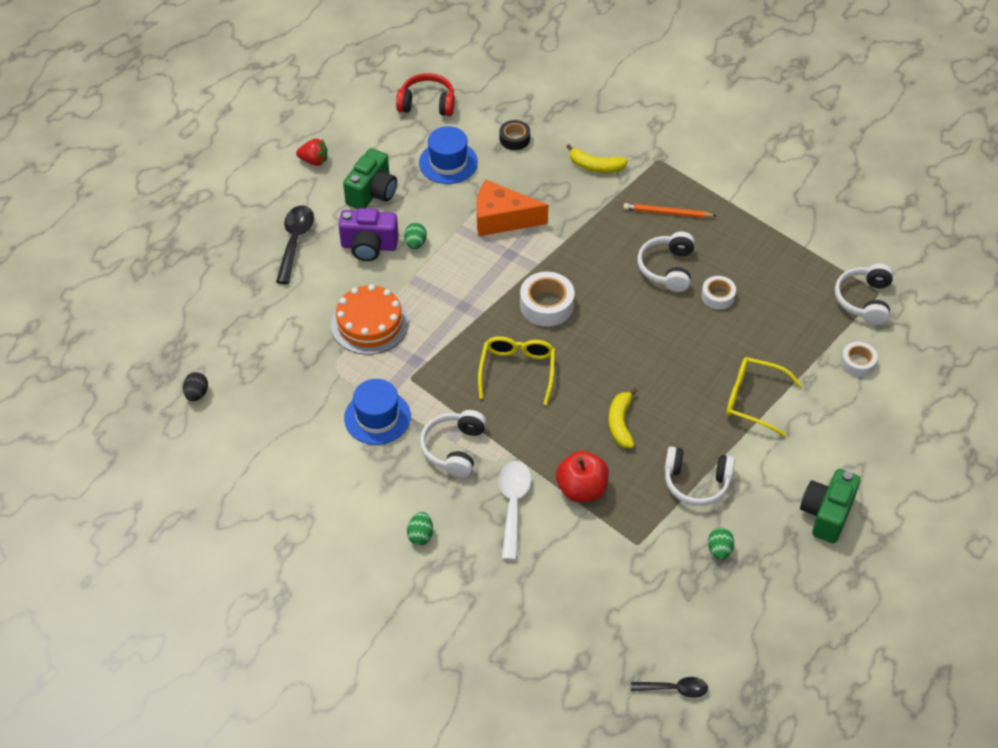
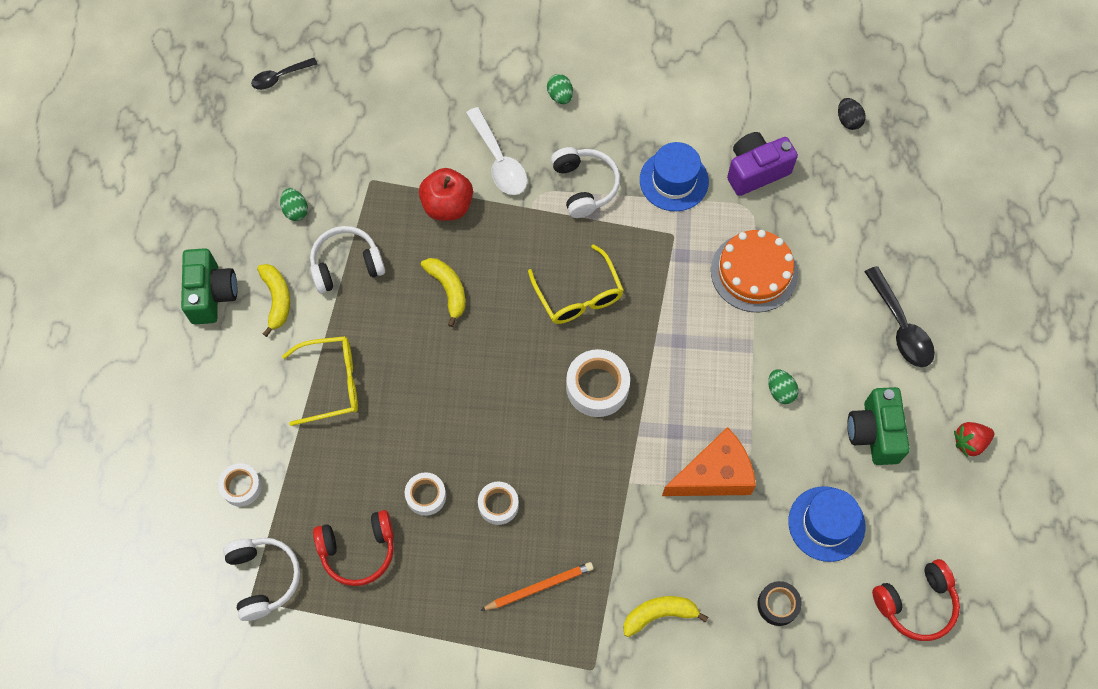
camera: 150 degrees right, 15 degrees up
purple camera [339,208,399,261] -> purple camera moved to [727,132,798,196]
white headphones [637,232,695,292] -> white tape [478,481,519,525]
none -> yellow banana [257,264,290,337]
none -> red headphones [313,510,394,586]

